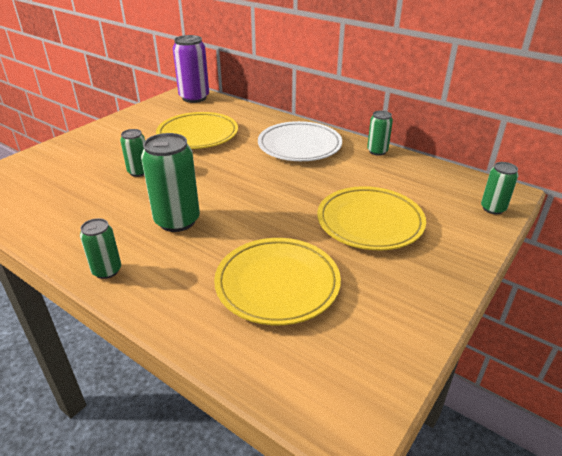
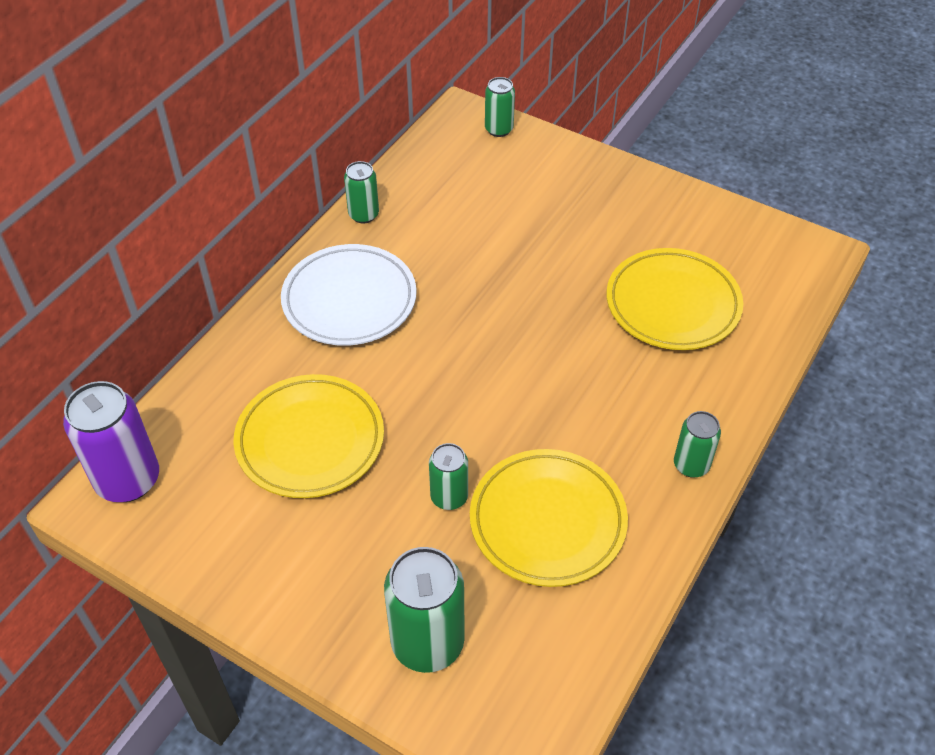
camera: 95 degrees left, 15 degrees up
green can [141,133,200,232] -> green can moved to [384,547,464,673]
yellow plate [317,186,426,250] -> yellow plate moved to [470,449,628,587]

